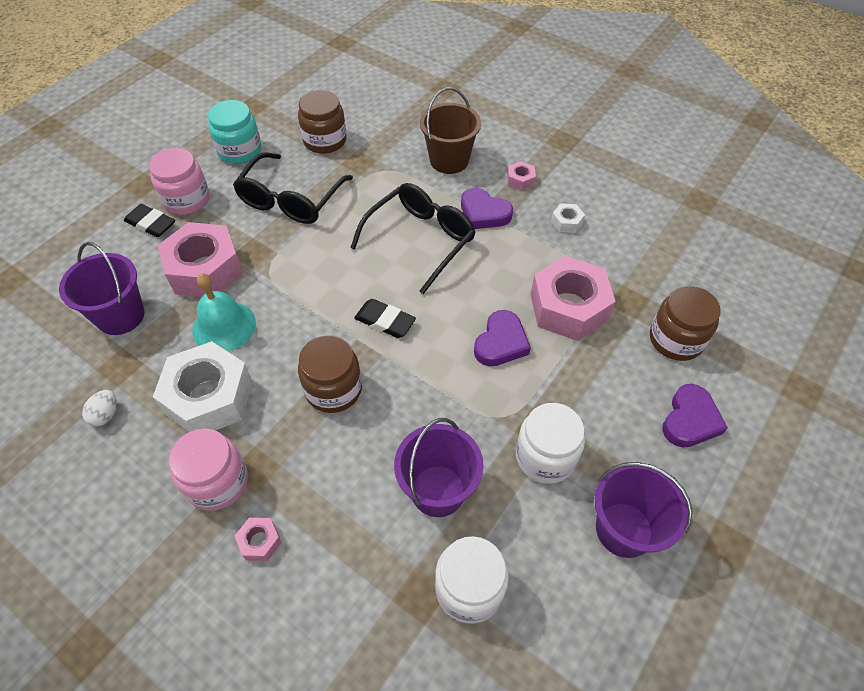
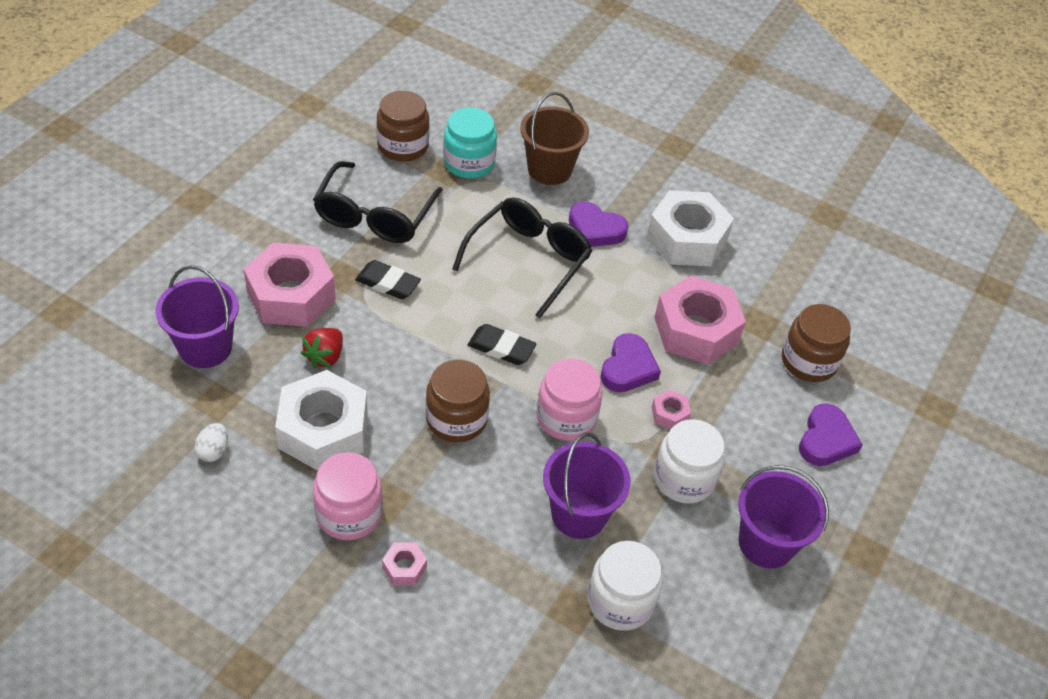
camera: 10 degrees left, 5 degrees down
black eraser [124,204,175,237] -> black eraser moved to [355,260,421,299]
pink jar [149,148,210,215] -> pink jar moved to [537,358,602,441]
turquoise bell [192,274,256,352] -> red strawberry [301,328,343,368]
turquoise jar [208,100,262,164] -> turquoise jar moved to [443,107,497,179]
pink nut [507,161,536,191] -> pink nut moved to [652,390,691,430]
white nut [551,203,585,233] -> white nut [646,190,734,266], size x2.35

